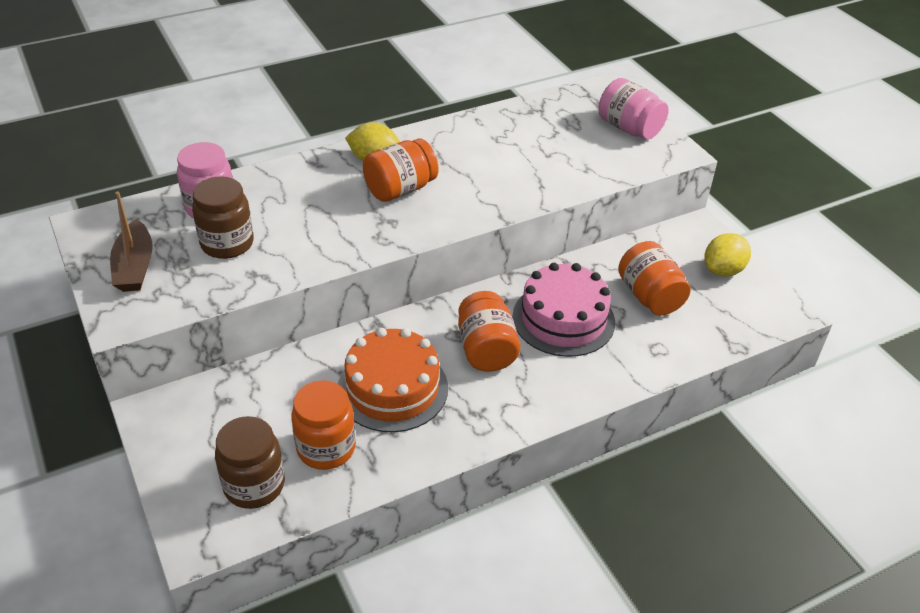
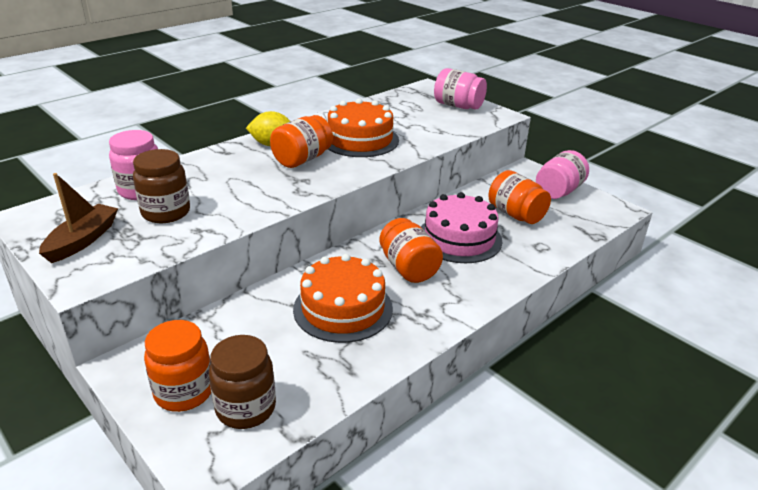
camera: 15 degrees left, 10 degrees down
brown boat [110,191,153,292] -> brown boat turned 135 degrees counterclockwise [39,173,118,263]
orange jar [291,380,356,470] -> orange jar moved to [144,320,211,412]
yellow lemon [705,233,751,277] -> pink jar [536,150,589,199]
none -> orange cake [328,98,399,157]

